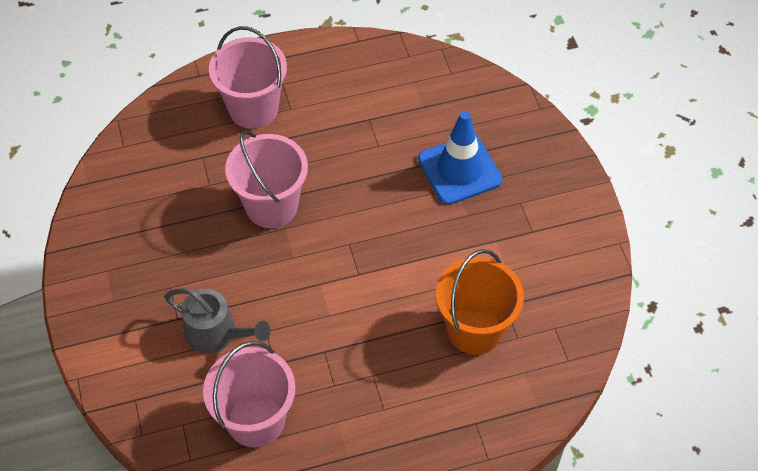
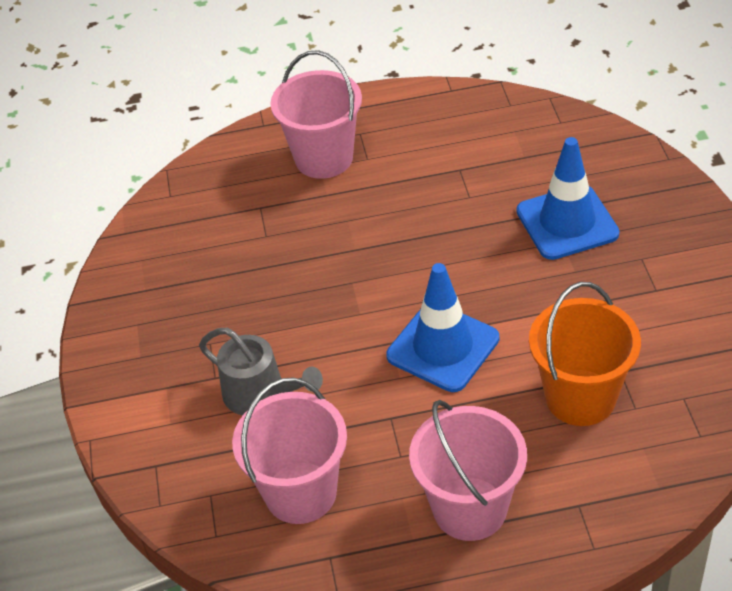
camera: 10 degrees right, 10 degrees down
pink bucket [225,130,308,228] -> pink bucket moved to [409,400,527,541]
none -> blue traffic cone [386,263,499,392]

